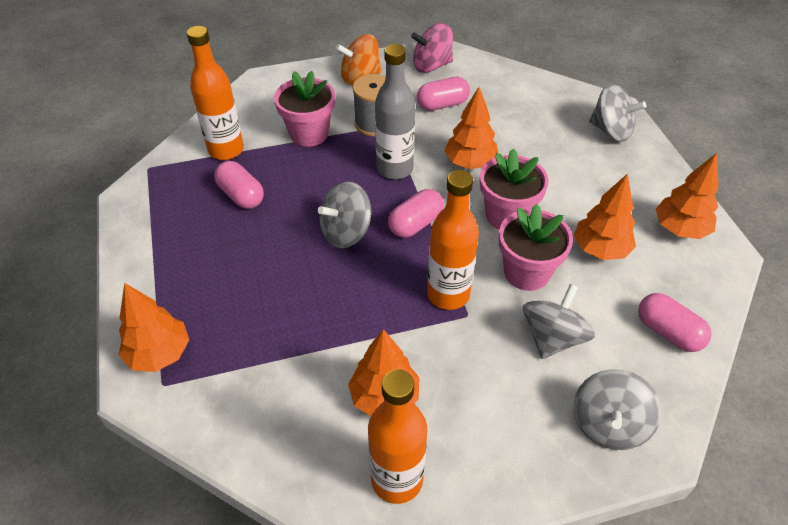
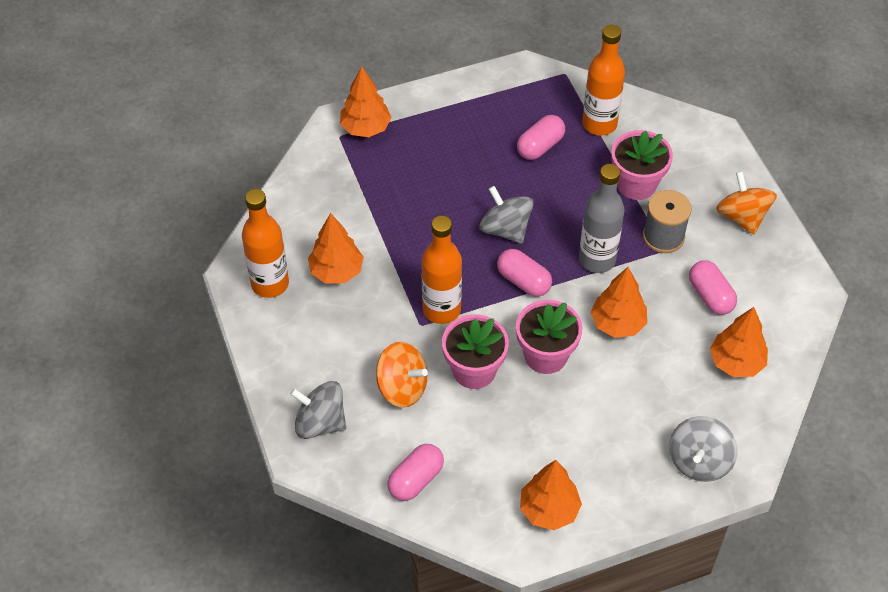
camera: 85 degrees right, 5 degrees up
pink spinning top [411,23,453,73] -> none
grey spinning top [523,284,595,359] -> orange spinning top [376,342,428,408]
orange tree [574,173,636,260] -> orange tree moved to [710,307,768,377]

